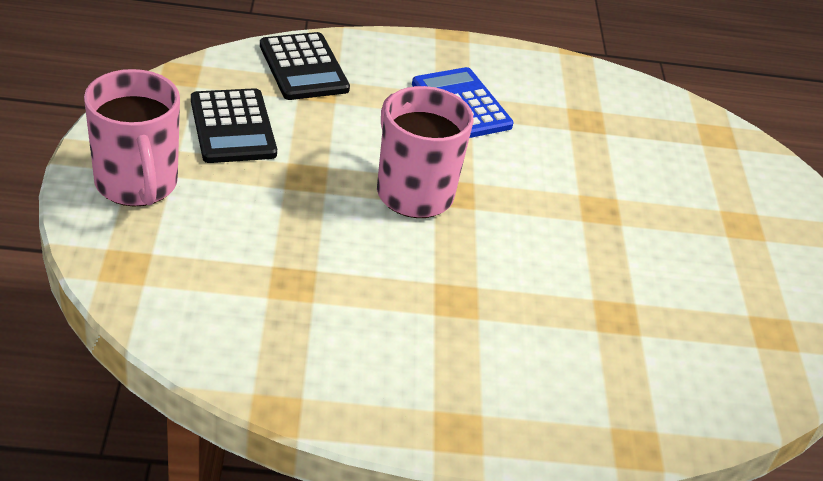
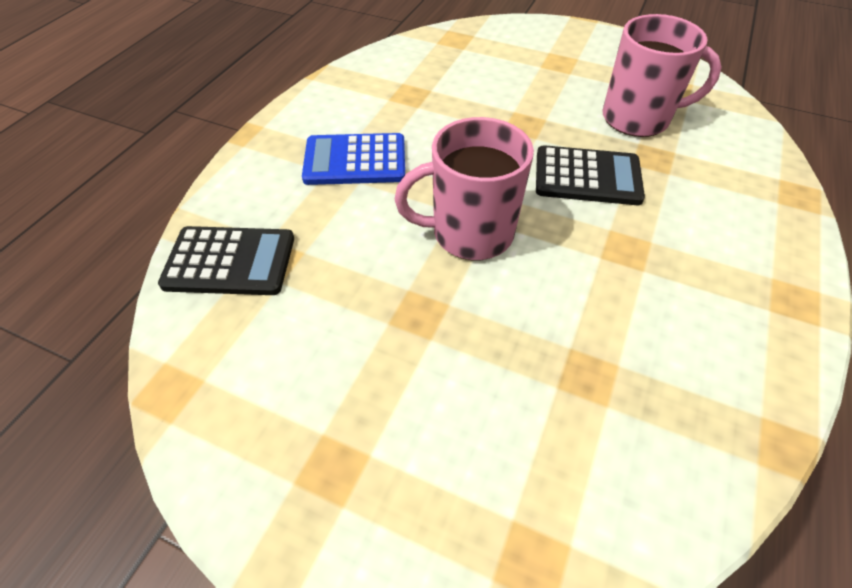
camera: 60 degrees left, 10 degrees up
pink mug [84,69,180,207] -> pink mug moved to [602,14,722,137]
black calculator [191,88,277,163] -> black calculator moved to [536,145,645,205]

